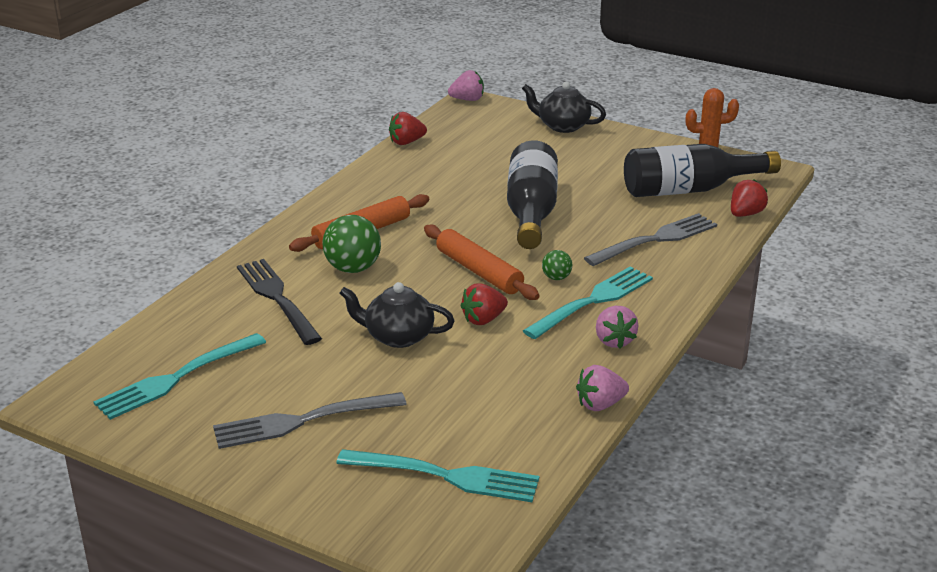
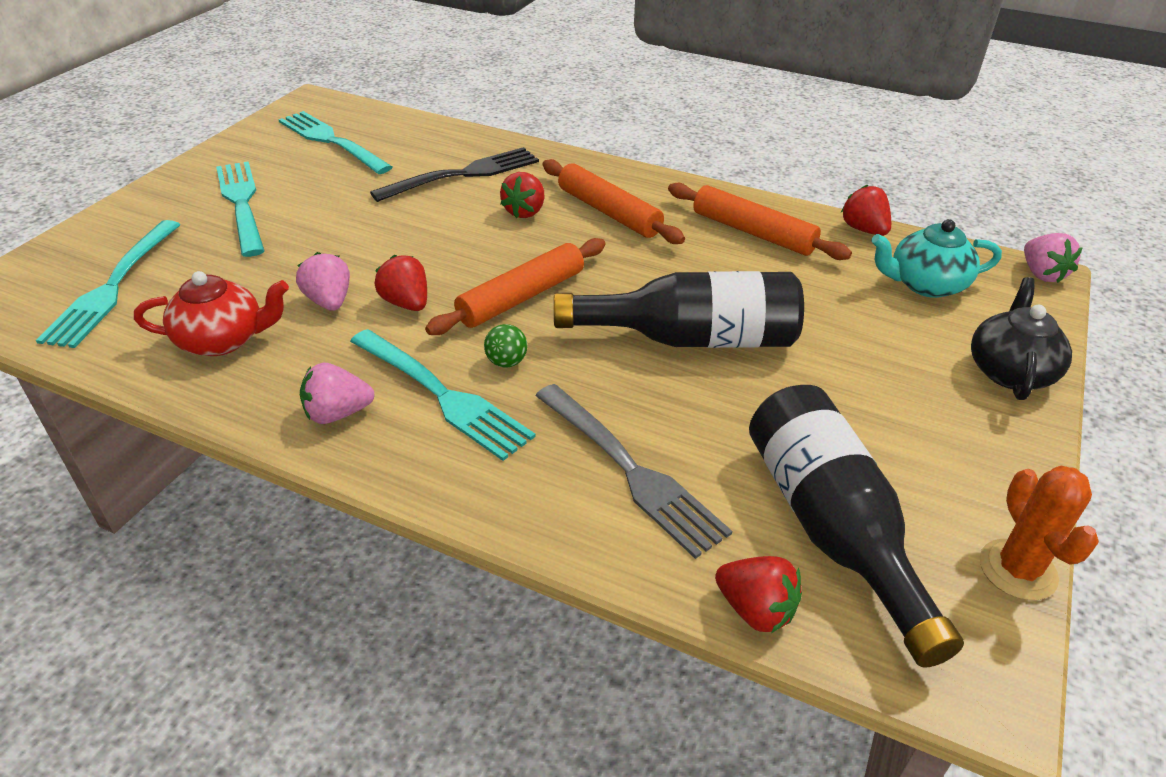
camera: 85 degrees right, 10 degrees up
grey fork [213,392,407,449] -> turquoise fork [216,161,264,257]
green ball [322,215,381,273] -> red strawberry [500,172,544,218]
black teapot [340,282,455,348] -> none
pink strawberry [576,365,629,411] -> pink strawberry moved to [296,252,350,311]
none -> red teapot [134,271,289,356]
none -> orange rolling pin [668,183,852,260]
none -> turquoise teapot [871,219,1002,298]

